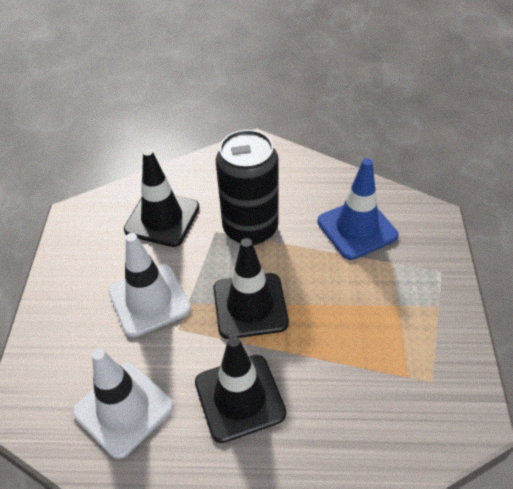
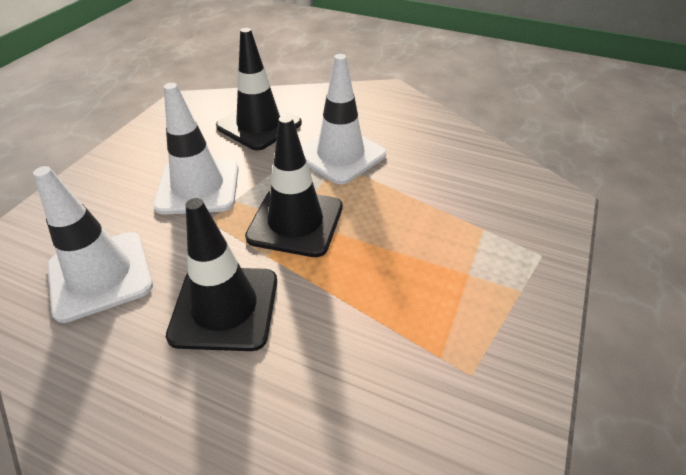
camera: 20 degrees right, 5 degrees down
black can [216,130,279,245] -> white traffic cone [302,54,386,185]
blue traffic cone [317,158,398,260] -> none

